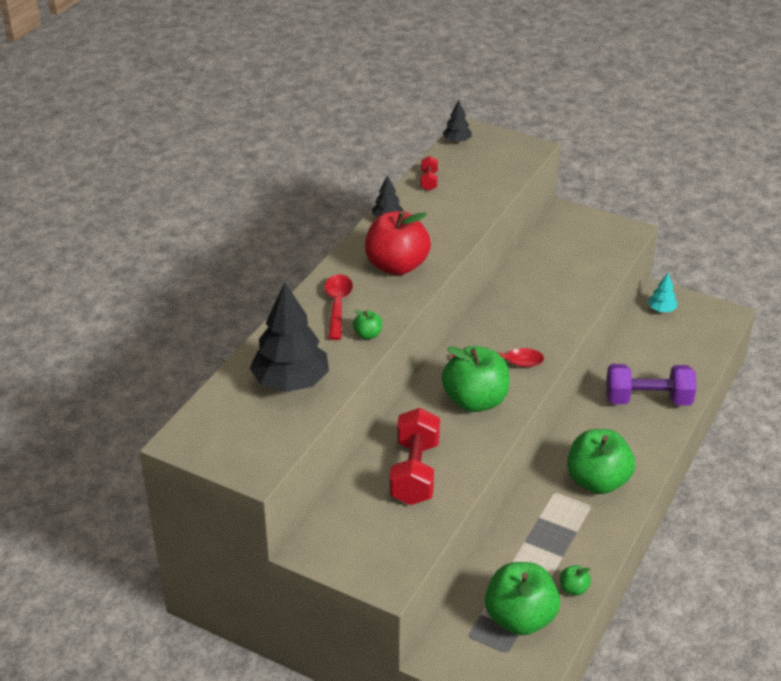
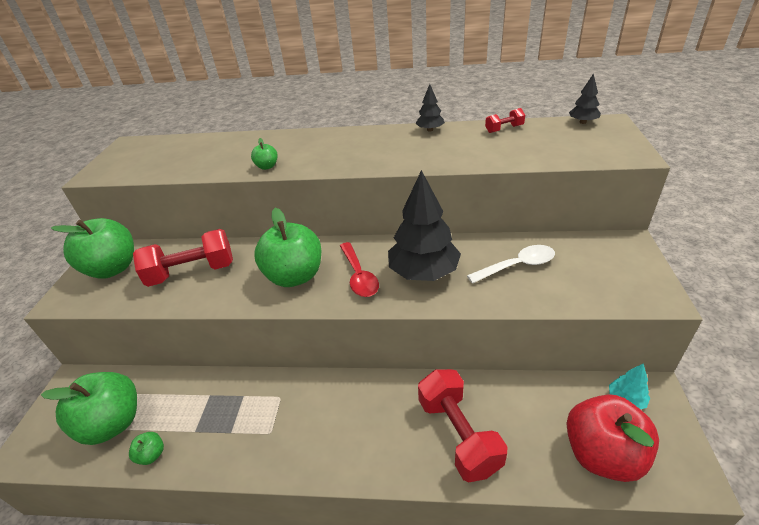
camera: 70 degrees right, 0 degrees up
black tree [250,282,329,392] -> black tree moved to [388,170,461,281]
red spoon [325,274,353,340] -> none
red apple [365,211,431,275] -> red apple moved to [566,394,659,482]
green apple [567,429,635,494] -> green apple moved to [51,218,134,278]
purple dumbbell [606,364,696,406] -> red dumbbell [418,369,508,482]
none -> white spoon [467,245,555,284]

